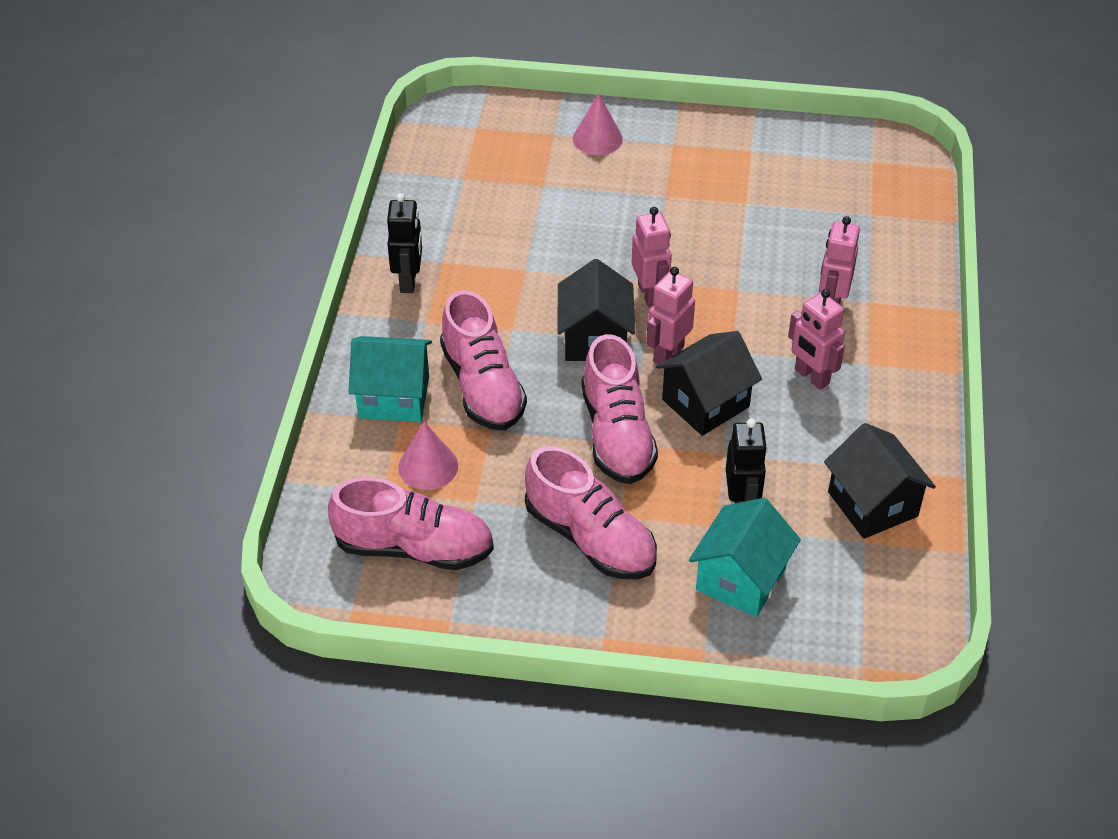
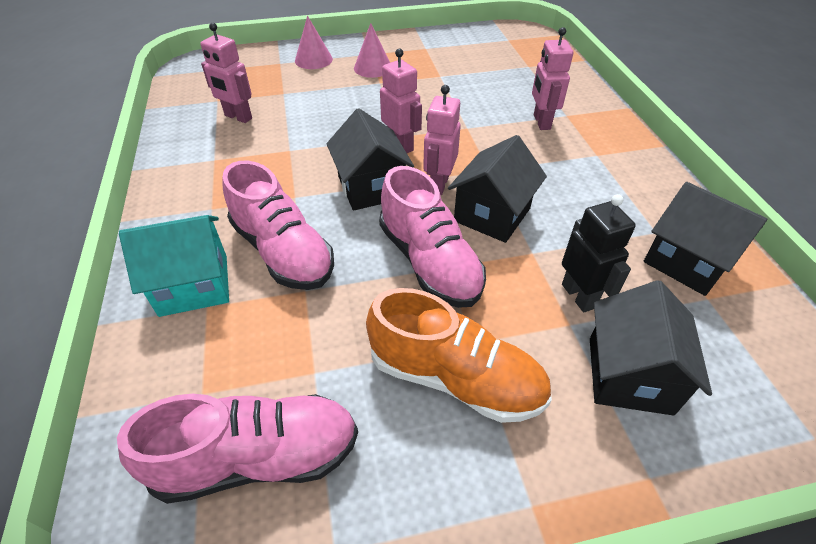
camera: 20 degrees left, 0 degrees up
black robot [387,193,422,293] -> none
pink cone [398,422,458,490] -> pink cone moved to [354,23,390,78]
pink shoe [525,446,657,579] -> orange shoe [366,288,552,423]
turquoise house [689,498,801,617] -> black house [590,280,712,416]
pink robot [788,289,845,390] -> pink robot moved to [200,23,252,123]

